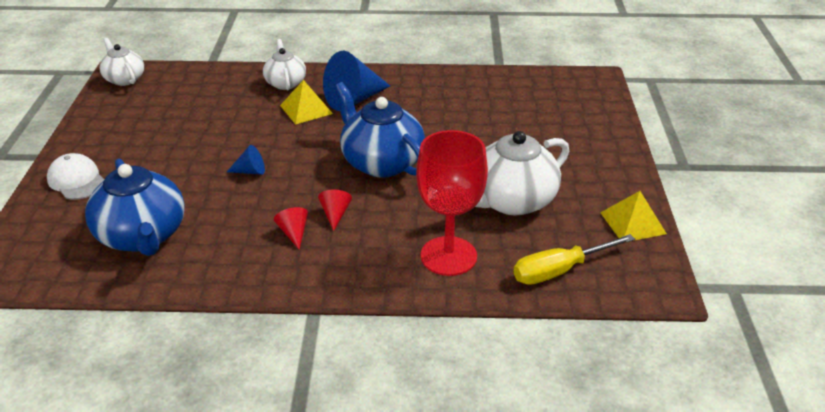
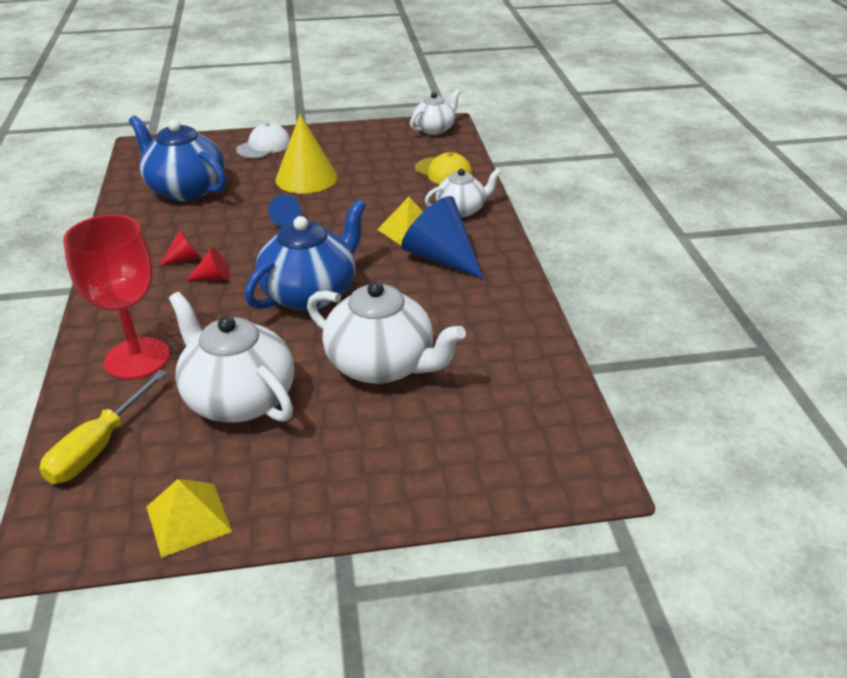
camera: 80 degrees right, 0 degrees up
blue teapot [85,159,185,256] -> blue teapot turned 75 degrees clockwise [129,115,226,201]
yellow screwdriver [513,234,635,285] -> yellow screwdriver turned 120 degrees counterclockwise [39,369,167,484]
none -> yellow cone [275,114,338,194]
none -> white teapot [307,281,466,384]
none -> yellow cap [415,152,473,184]

